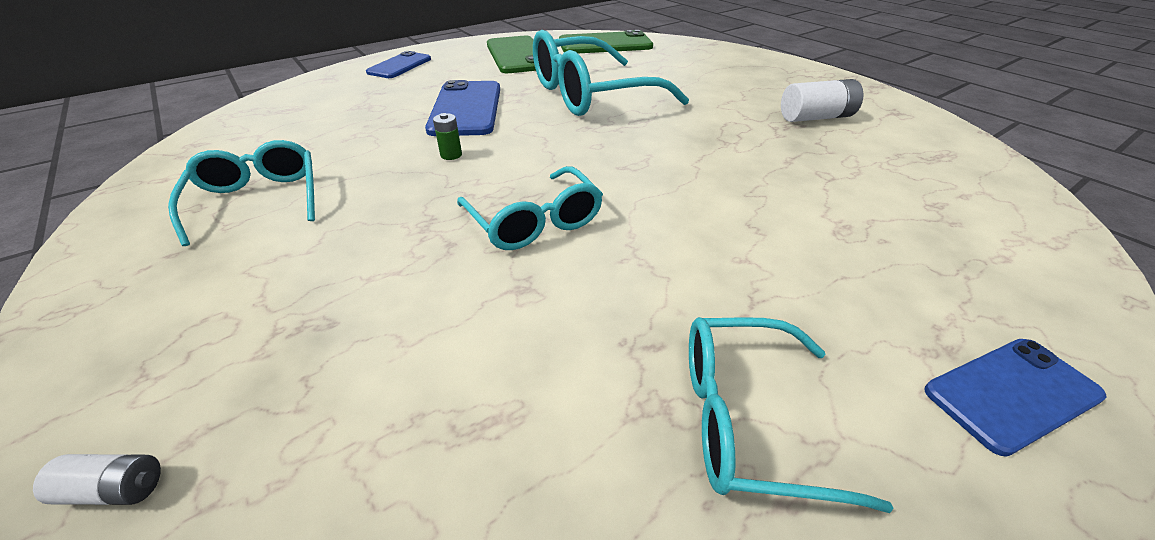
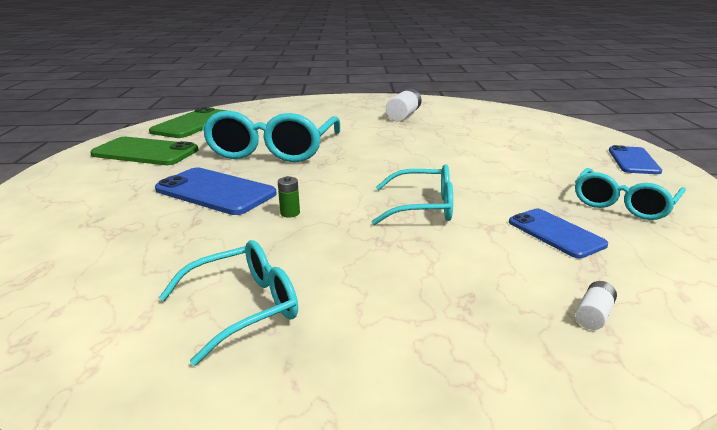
camera: 55 degrees left, 15 degrees down
white battery [33,454,161,505] -> white battery moved to [575,281,617,330]
turquoise glasses [168,140,315,246] -> turquoise glasses turned 135 degrees clockwise [159,240,298,366]
blue phone [366,51,431,78] -> blue phone moved to [509,209,608,258]

